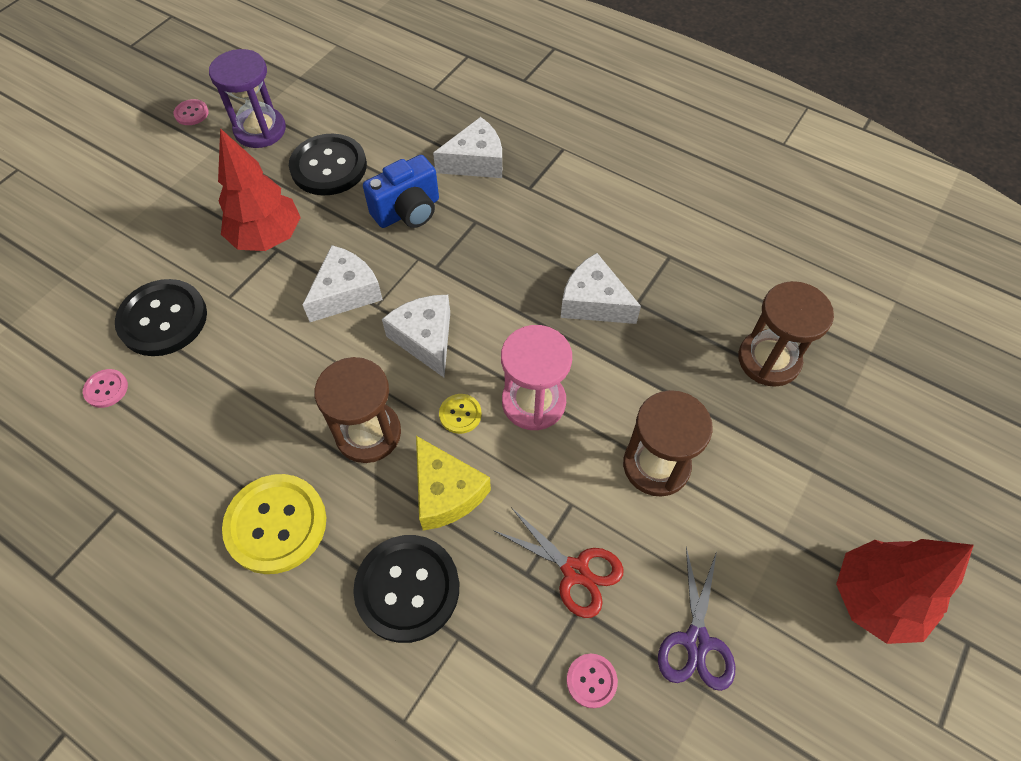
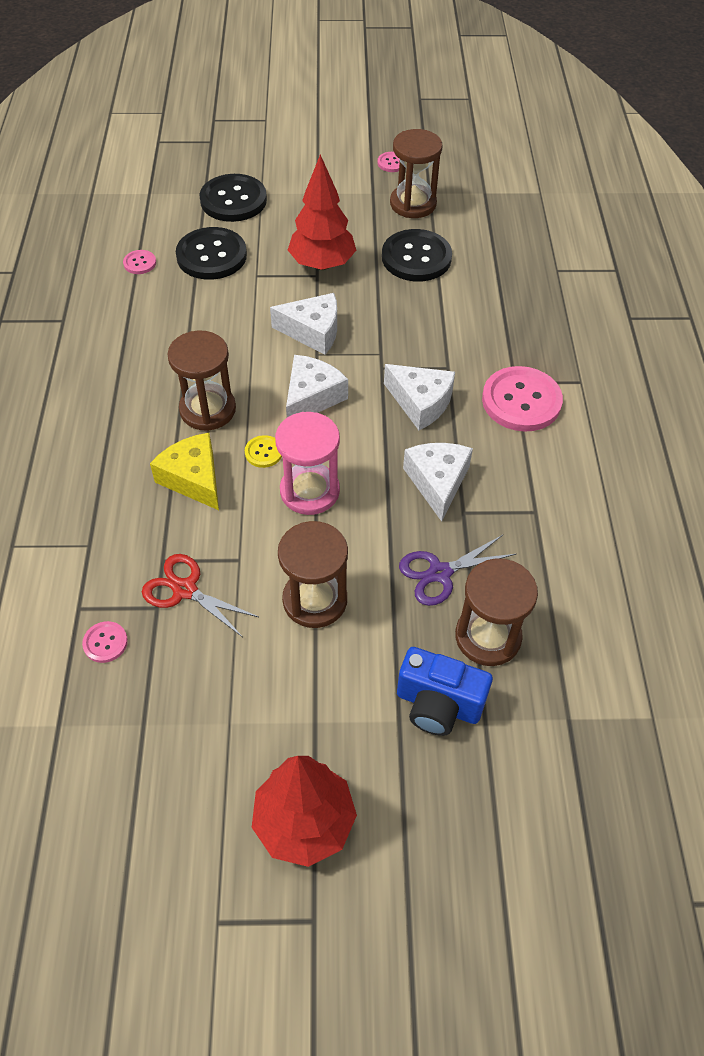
camera: 55 degrees right, 5 degrees down
purple hourglass [209,49,286,148] -> brown hourglass [390,129,443,218]
yellow button [222,474,326,574] -> none
black button [353,535,459,643] -> black button moved to [199,174,267,222]
blue camera [363,155,439,228] -> blue camera moved to [397,647,493,736]
yellow cheese [416,436,491,530] -> yellow cheese turned 120 degrees clockwise [150,433,219,510]
white cheese [433,117,502,178] -> white cheese moved to [384,364,455,430]
red scissors [493,507,624,618] -> red scissors turned 120 degrees clockwise [142,554,259,637]
purple scissors [658,547,736,691] -> purple scissors moved to [399,535,516,606]
none -> pink button [482,366,563,432]

